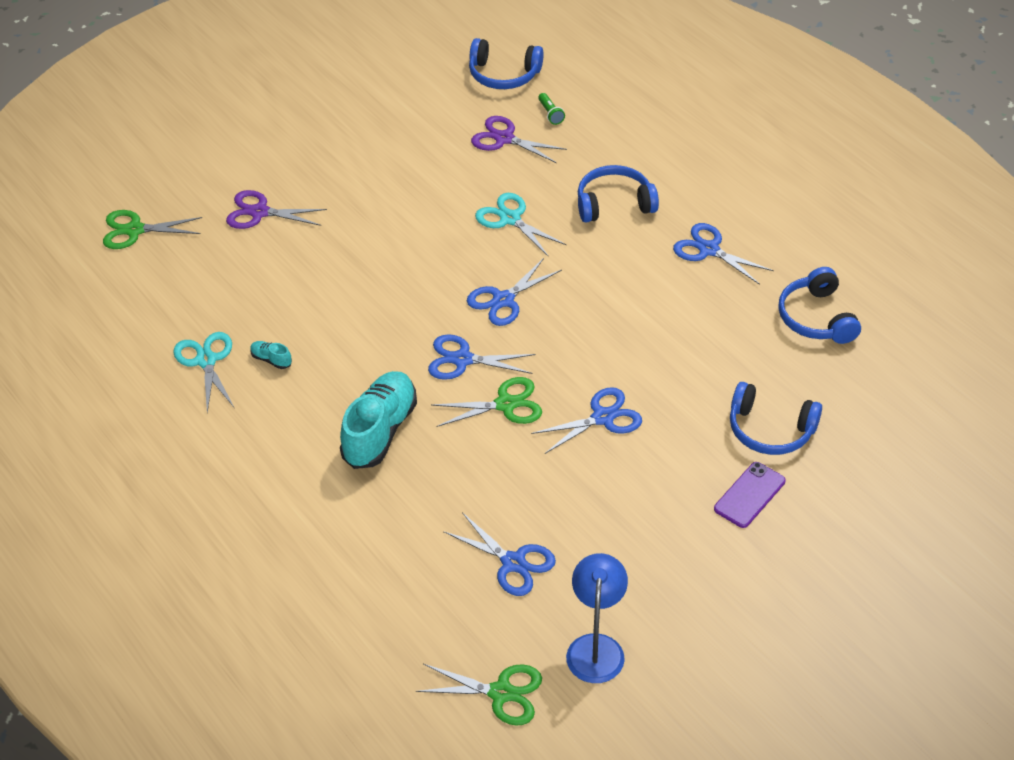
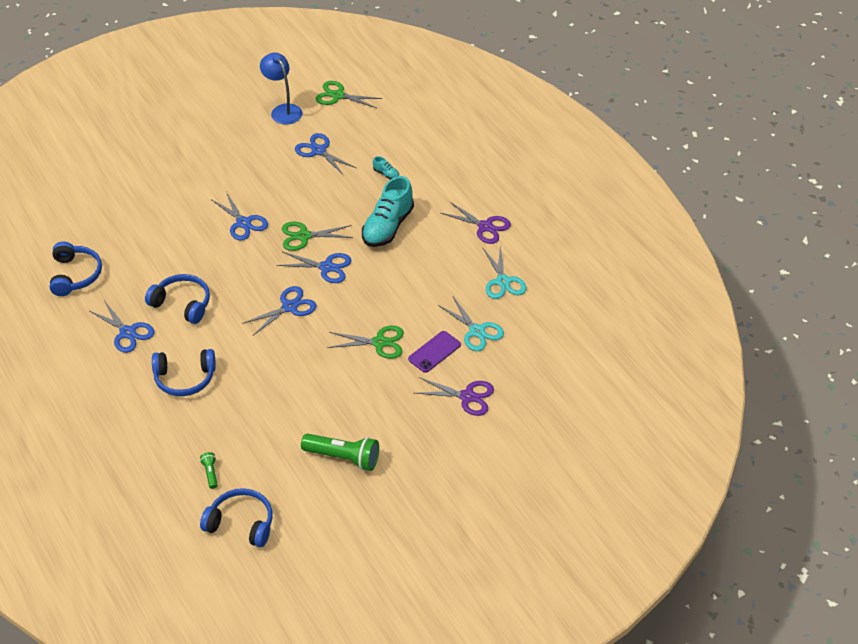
camera: 175 degrees left, 0 degrees up
green scissors [103,210,202,249] -> green scissors moved to [328,326,404,359]
turquoise shoe [250,341,292,369] -> turquoise shoe moved to [373,156,399,180]
purple scissors [471,116,567,163] -> purple scissors moved to [441,202,511,244]
turquoise scissors [475,193,566,256] -> turquoise scissors moved to [438,296,504,351]
blue scissors [531,387,642,454] -> blue scissors turned 105 degrees counterclockwise [212,192,268,241]
blue lamp [566,553,628,683] -> blue lamp turned 135 degrees clockwise [260,53,303,125]
purple phone [714,462,786,528] -> purple phone moved to [408,331,461,373]
blue headphones [730,382,822,455] -> blue headphones moved to [145,274,210,324]
none -> green flashlight [301,433,379,471]

